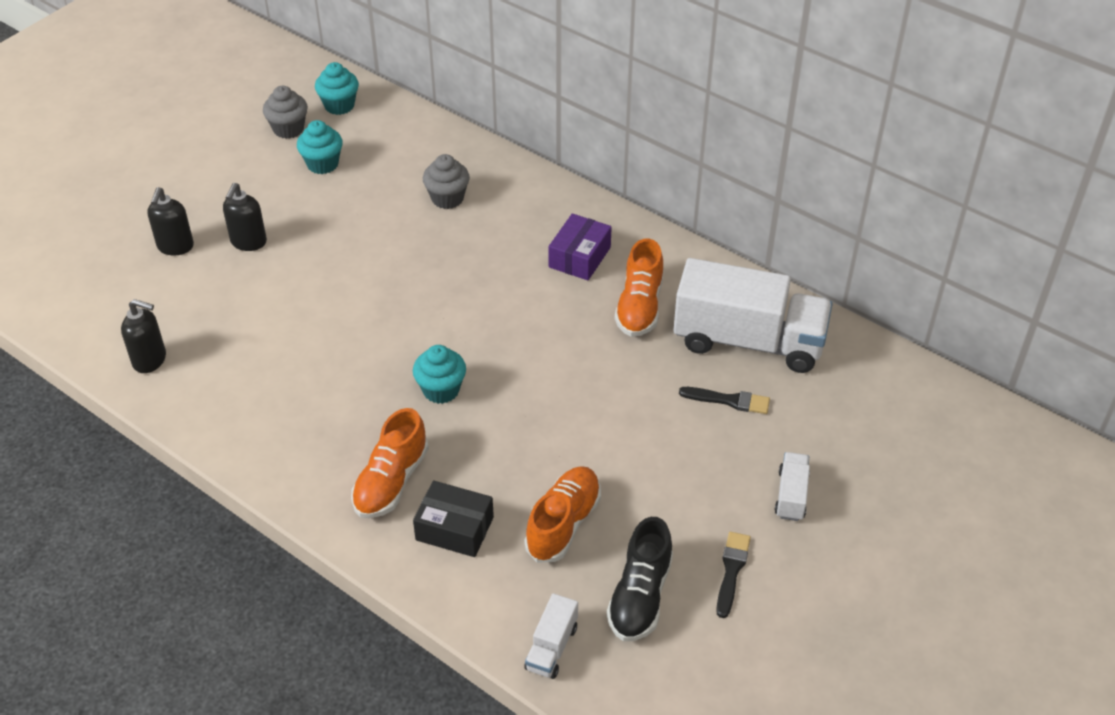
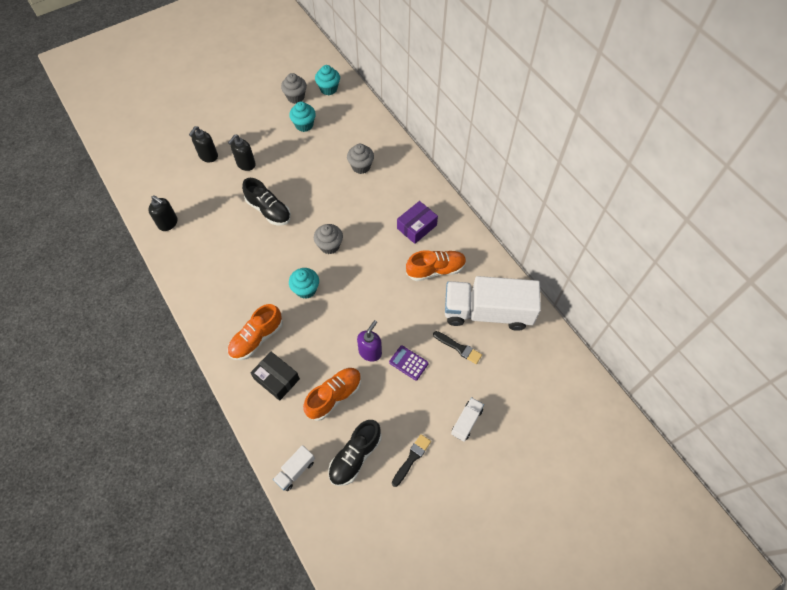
camera: 20 degrees right, 15 degrees up
orange shoe [615,238,664,337] -> orange shoe turned 135 degrees counterclockwise [406,250,466,281]
white truck [674,258,833,373] -> white truck turned 150 degrees clockwise [445,276,541,331]
none -> black shoe [242,178,291,225]
none -> grey cupcake [314,224,343,254]
none -> purple soap dispenser [357,320,382,362]
none -> purple calculator [389,345,429,381]

